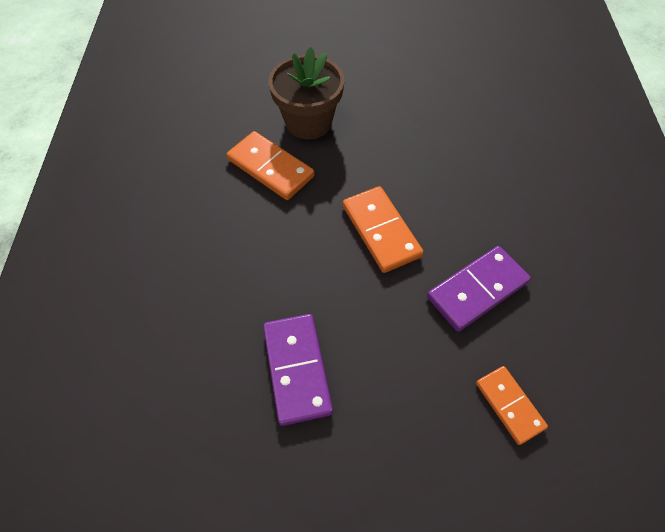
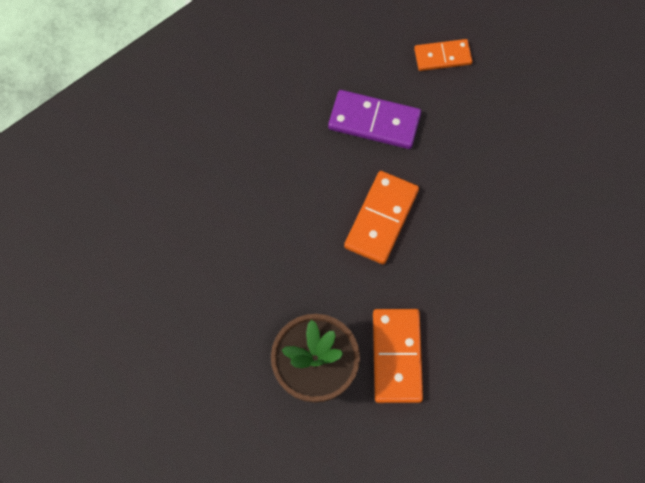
camera: 130 degrees left, 10 degrees up
purple domino [263,314,333,426] -> none
orange domino [476,366,548,445] -> orange domino turned 60 degrees clockwise [414,39,473,71]

